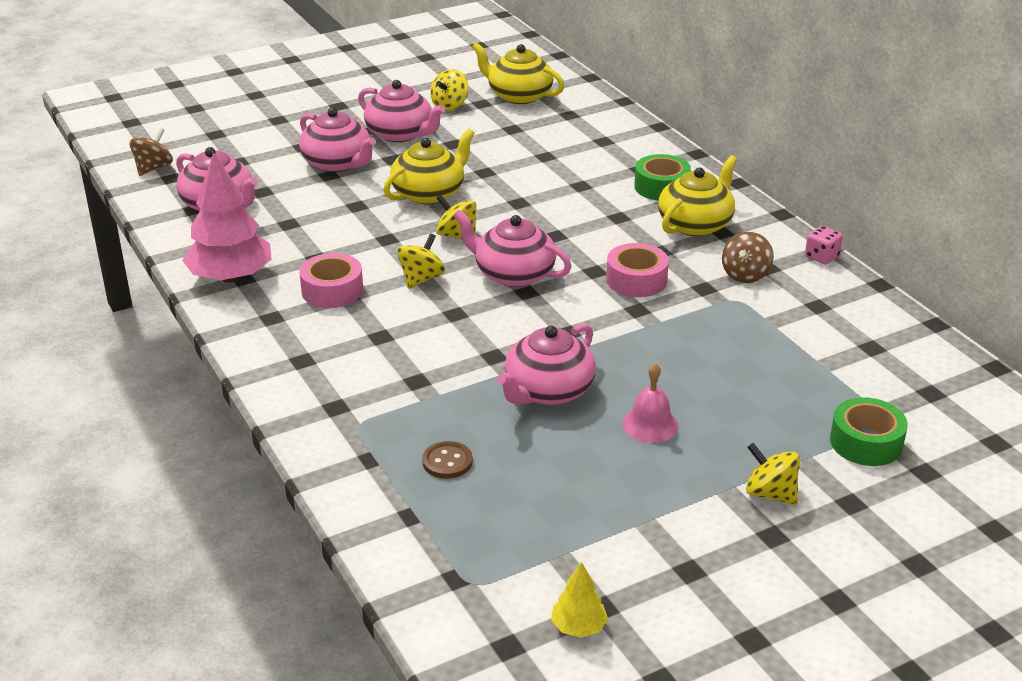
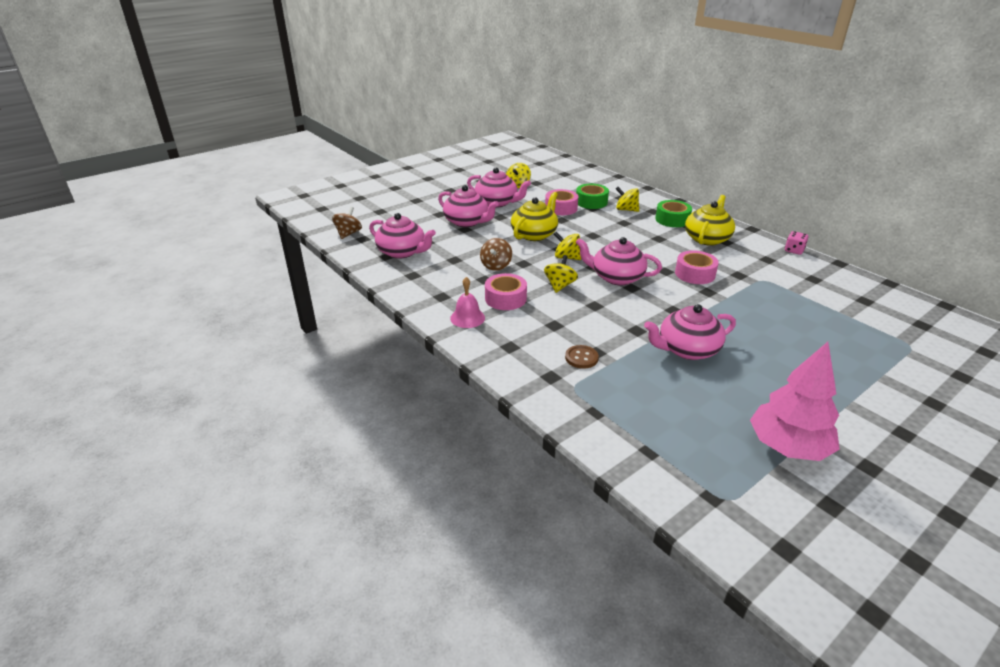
camera: 10 degrees left, 0 degrees up
pink tree [182,152,272,283] -> pink tree moved to [750,342,840,461]
brown button [422,441,473,479] -> brown button moved to [565,345,599,369]
yellow teapot [472,42,564,104] -> none
pink teapot [497,324,596,405] -> pink teapot turned 45 degrees clockwise [644,304,736,360]
yellow tree [551,562,608,638] -> none
pink bell [622,363,679,443] -> pink bell moved to [450,277,485,328]
brown spinning top [722,232,774,283] -> brown spinning top moved to [480,238,512,271]
yellow spinning top [746,443,800,505] -> yellow spinning top moved to [616,187,639,212]
green tape [830,397,908,466] -> green tape moved to [576,184,609,209]
none -> pink tape [545,189,578,215]

